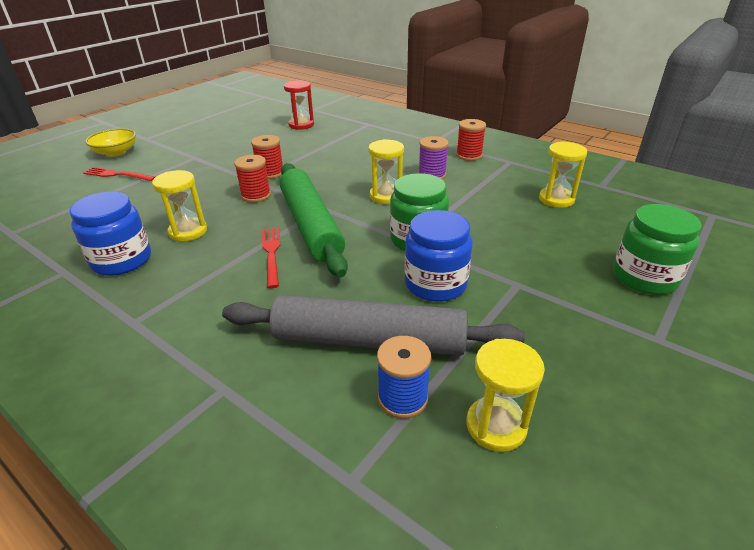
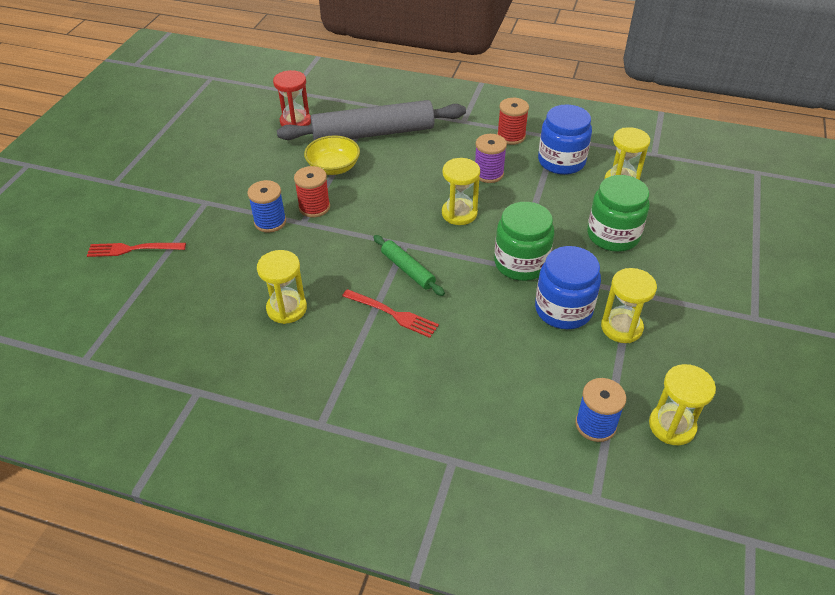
camera: 20 degrees left, 10 degrees up
blue jar [69,192,151,276] -> blue jar moved to [538,104,592,175]
yellow bowl [85,128,136,157] -> yellow bowl moved to [304,135,360,175]
grey rolling pin [222,295,525,356] -> grey rolling pin moved to [277,100,466,140]
red spool [234,155,271,203] -> none
red fork [262,228,280,288] -> red fork turned 150 degrees clockwise [342,289,439,338]
green rolling pin [280,163,348,277] -> green rolling pin [373,235,445,296], size x0.47
green jar [613,204,701,295] -> green jar moved to [587,175,650,252]
none -> blue spool [247,180,286,233]
none -> yellow hourglass [601,268,657,343]

